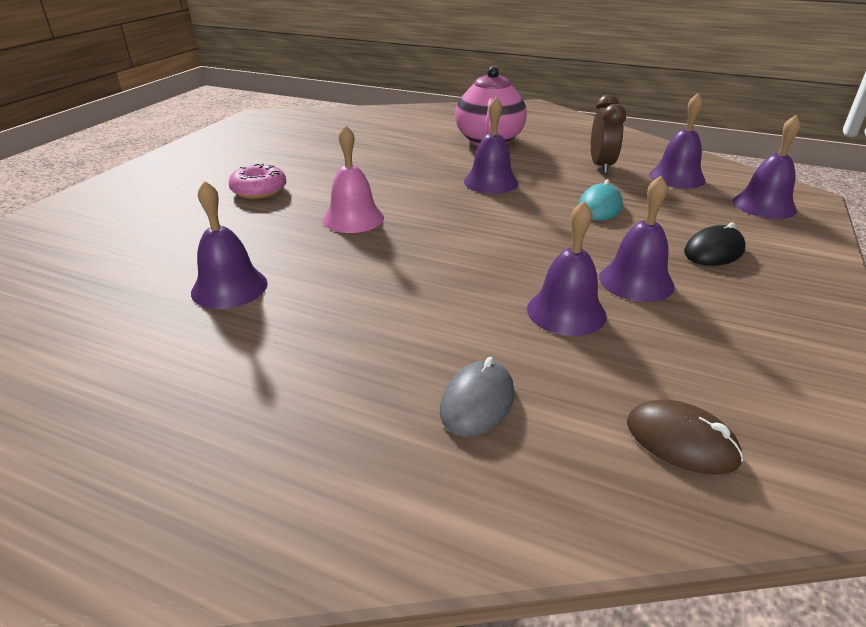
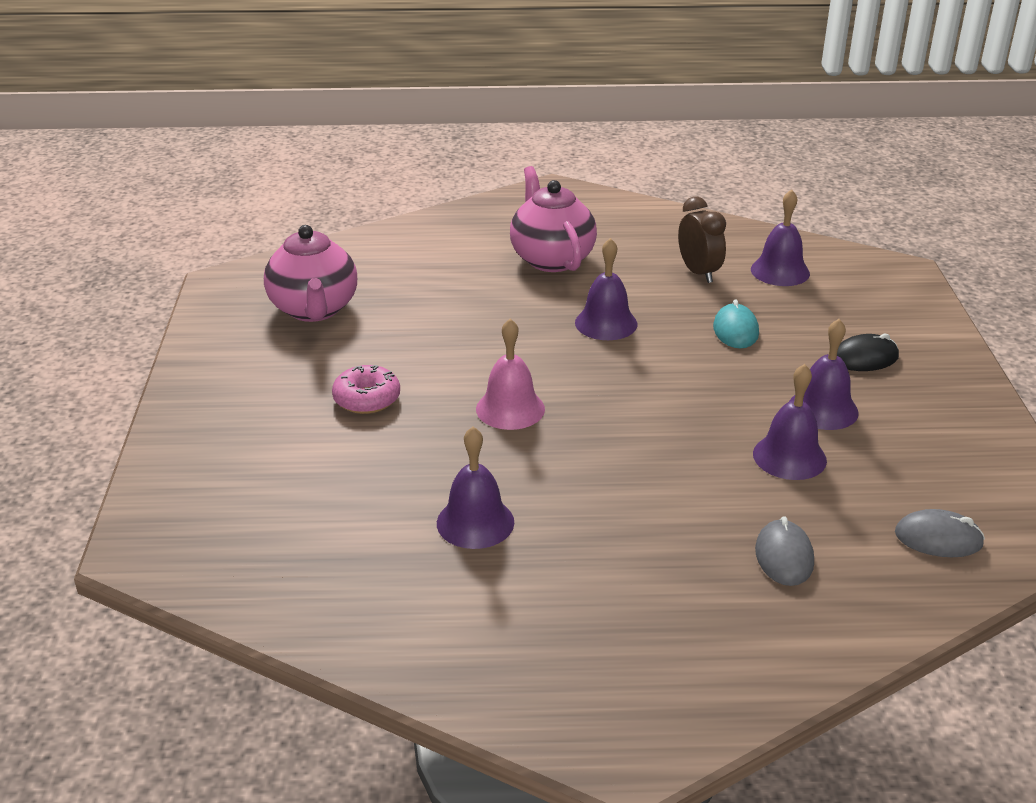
camera: 25 degrees left, 0 degrees up
brown mouse [627,399,744,475] -> grey mouse [895,509,985,557]
black mouse [684,222,746,266] -> black mouse turned 45 degrees clockwise [837,333,899,371]
purple bell [733,115,801,219] -> none
none -> pink teapot [264,225,357,322]

